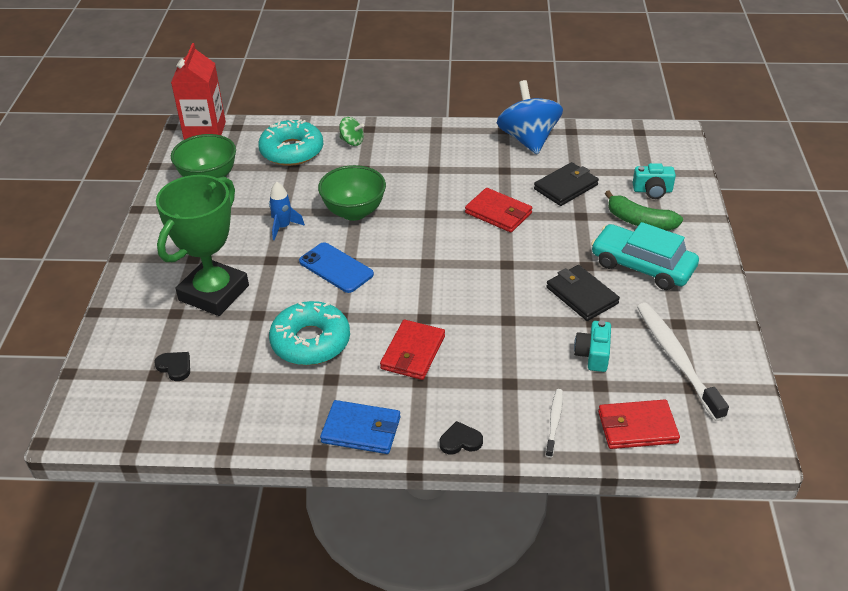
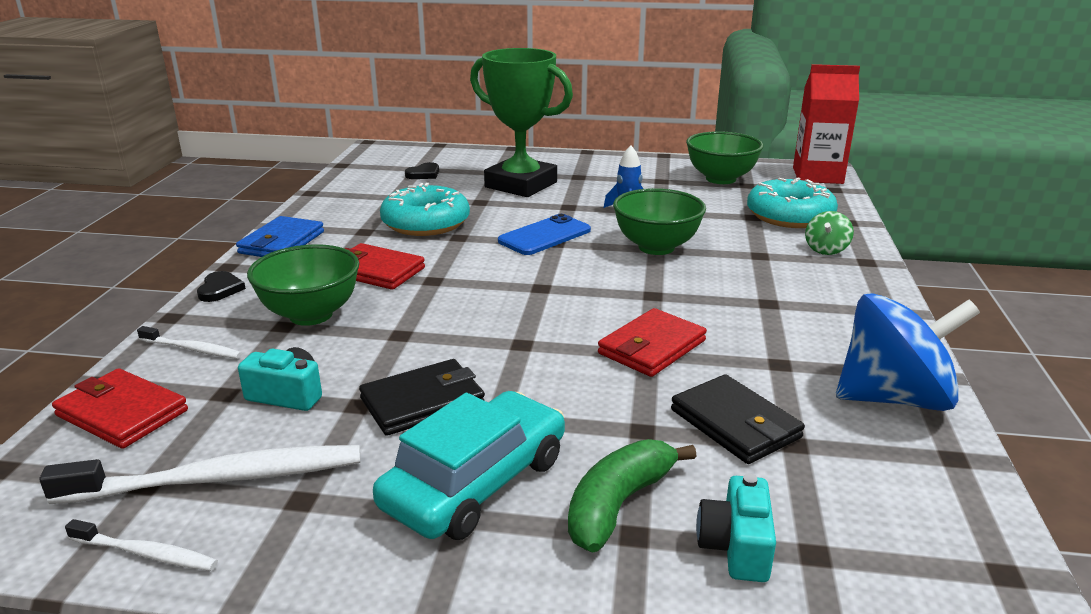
camera: 95 degrees right, 15 degrees down
red wallet [598,399,680,449] -> red wallet turned 60 degrees counterclockwise [52,368,188,449]
none -> white toothbrush [65,519,218,571]
none -> green bowl [247,244,359,326]

